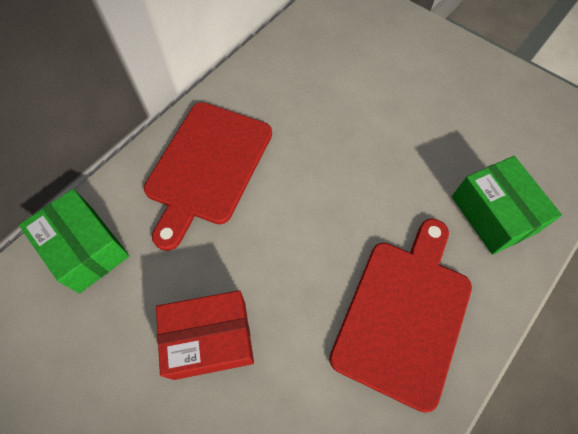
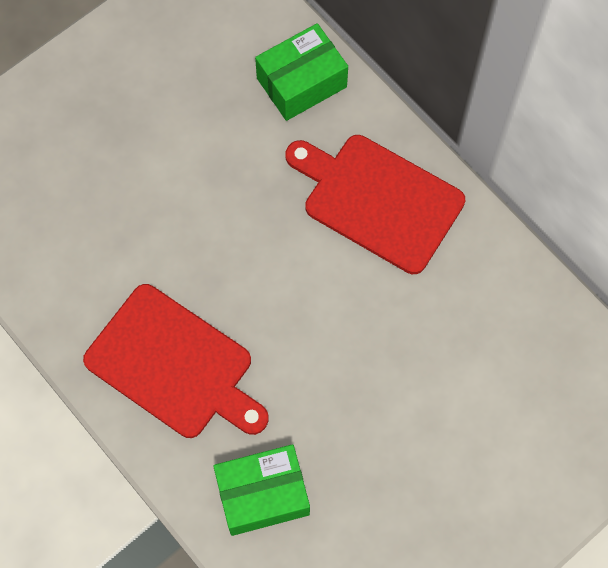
camera: 100 degrees right, 5 degrees up
red box [156,290,254,380] -> none

